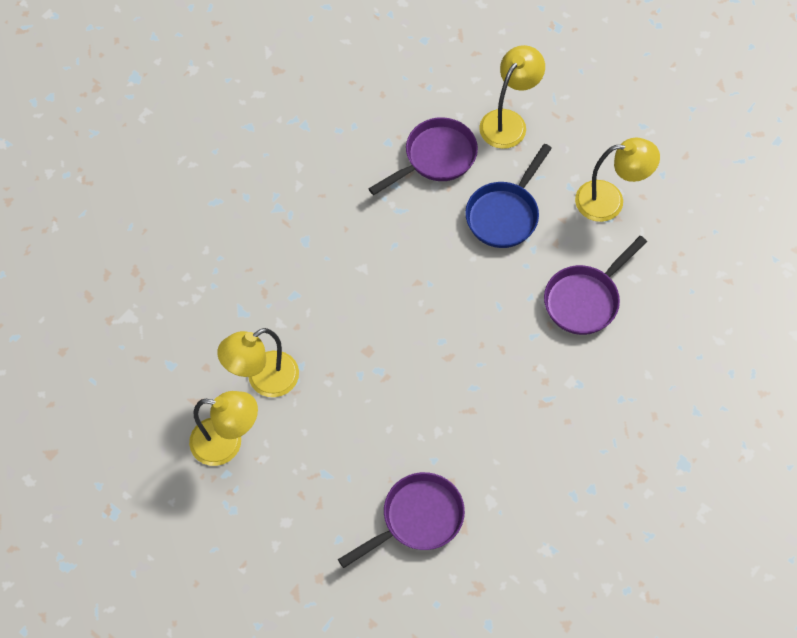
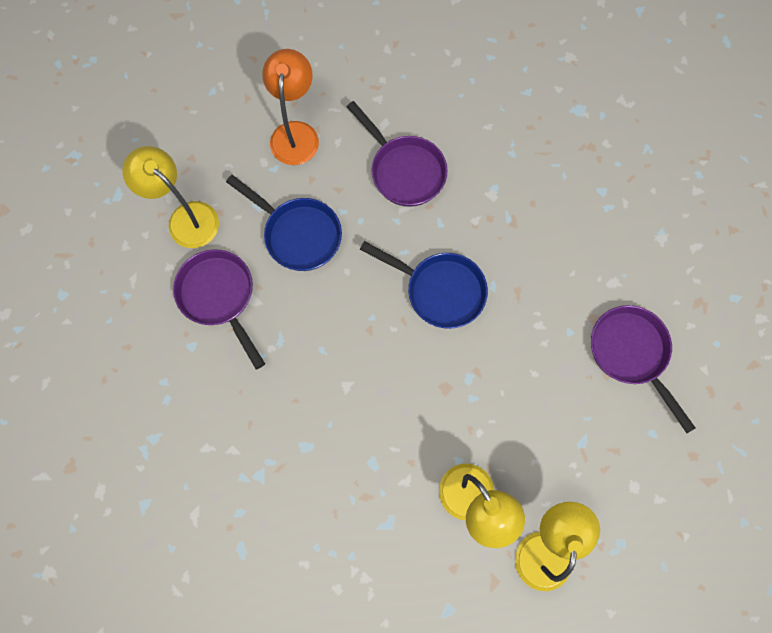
camera: 85 degrees left, 10 degrees up
yellow lamp [575,138,660,222] -> orange lamp [262,49,319,165]
none -> blue pan [360,241,488,329]

